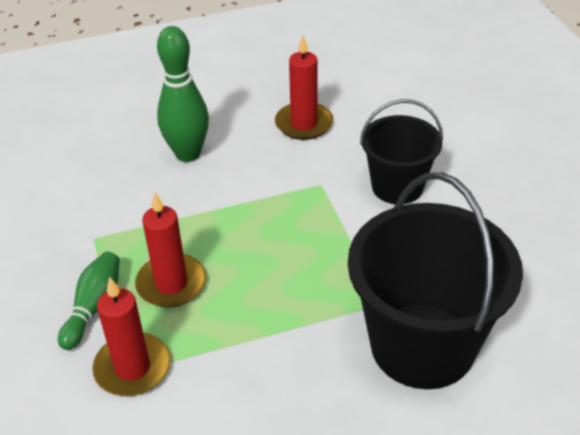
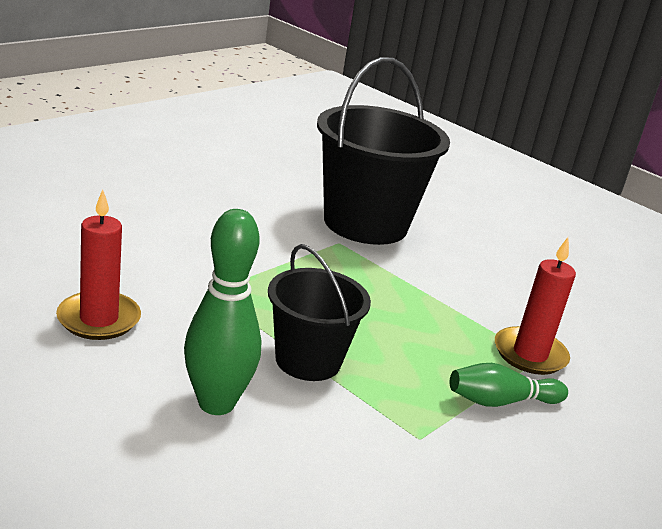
camera: 125 degrees left, 15 degrees down
red candle [135,192,206,308] -> none
black bucket [360,99,443,204] -> black bucket moved to [268,244,371,381]

